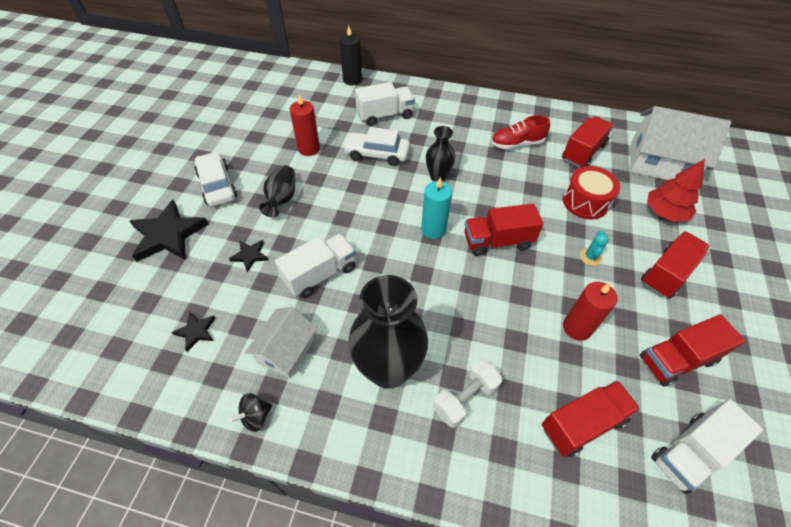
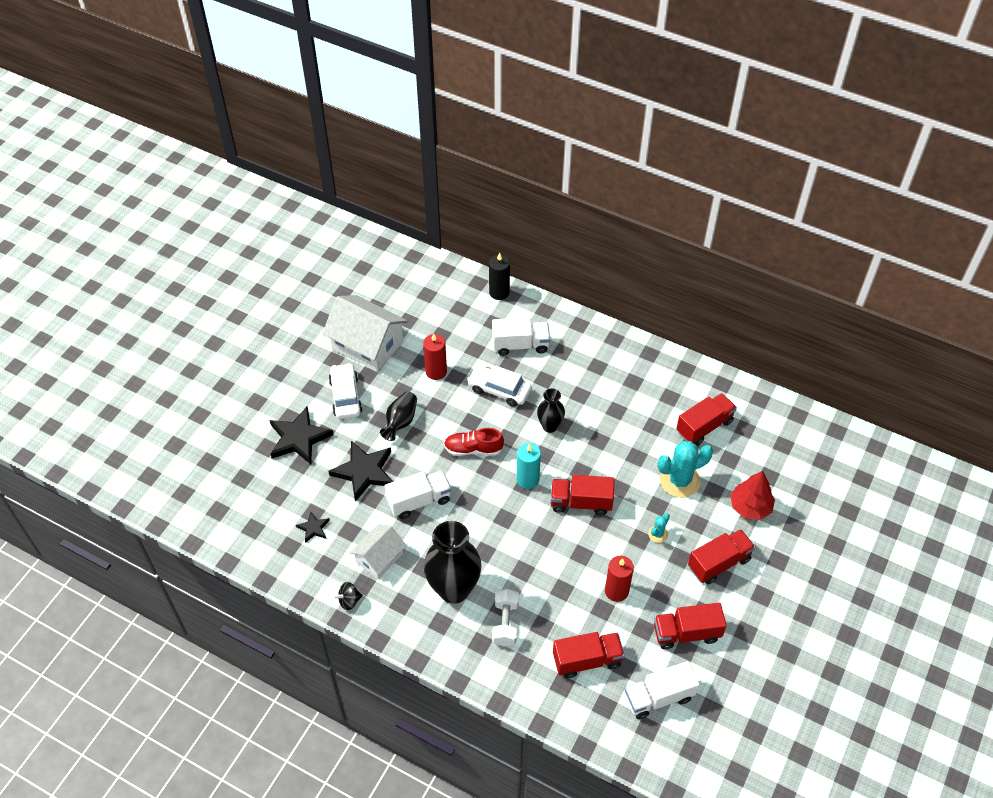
camera: 15 degrees right, 0 degrees up
black star [229,240,268,272] -> black star [328,441,393,502], size x2.04
white dumbbell [433,359,502,428] -> white dumbbell turned 60 degrees counterclockwise [492,589,519,647]
red shoe [491,115,550,149] -> red shoe moved to [444,428,504,456]
red drum [563,166,620,220] -> turquoise cactus [658,441,713,498]
white house [630,106,731,180] -> white house moved to [322,295,408,372]

